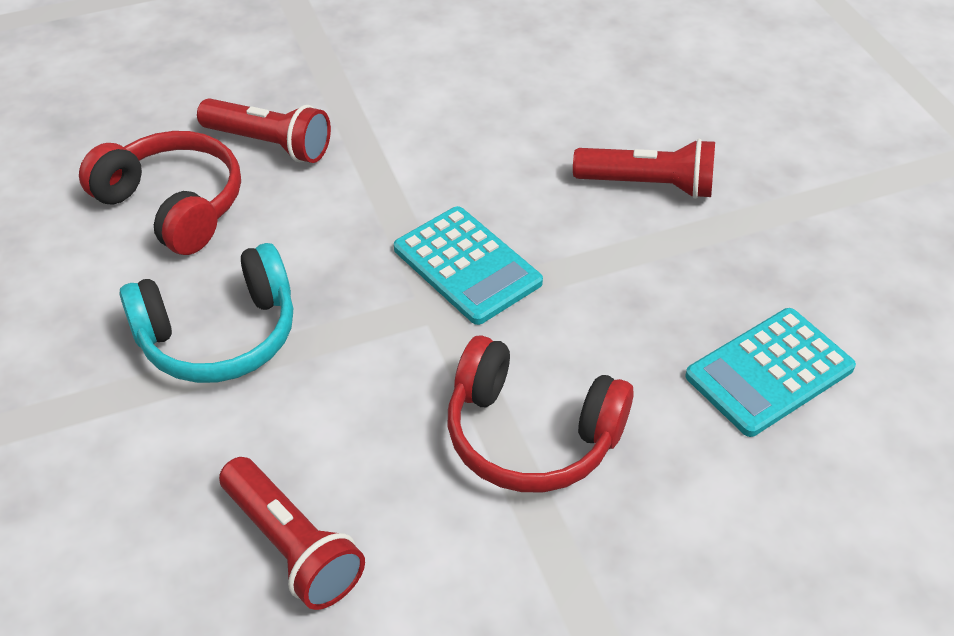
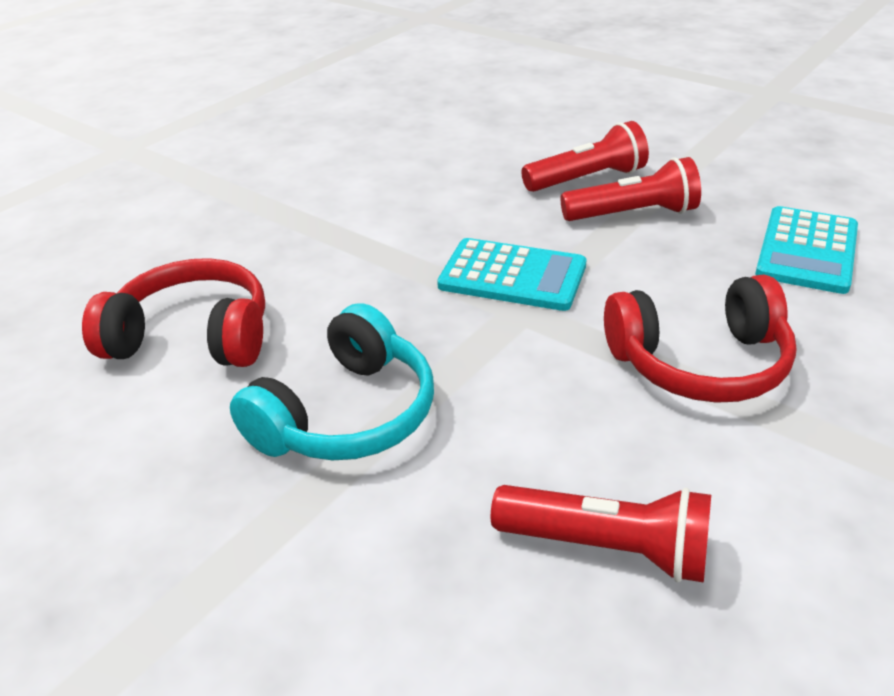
camera: 30 degrees left, 10 degrees down
red flashlight [197,98,331,163] -> red flashlight moved to [560,157,701,221]

